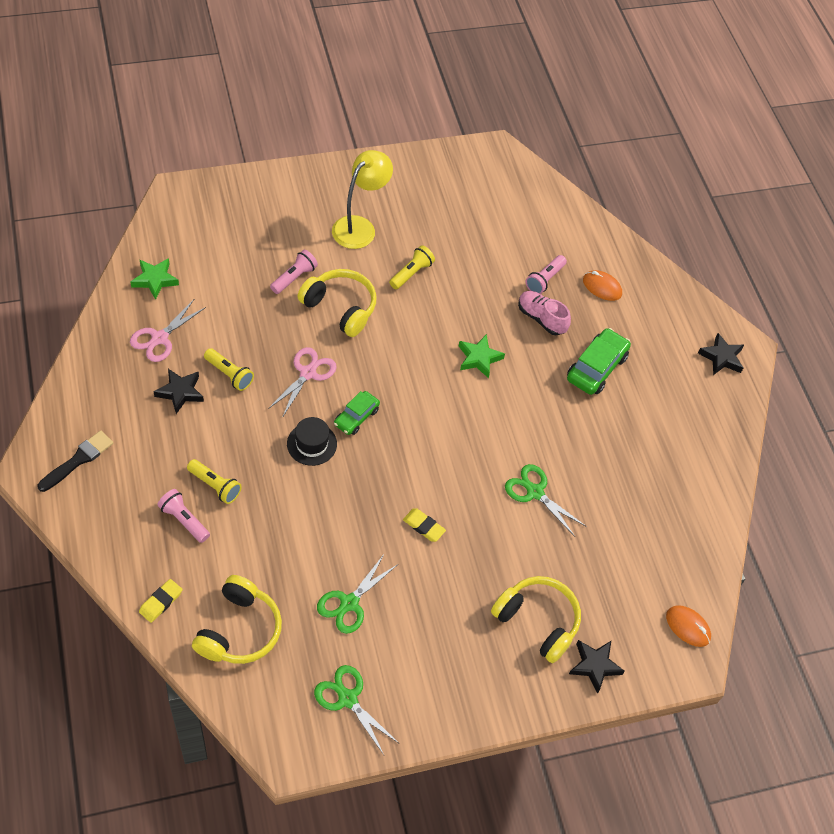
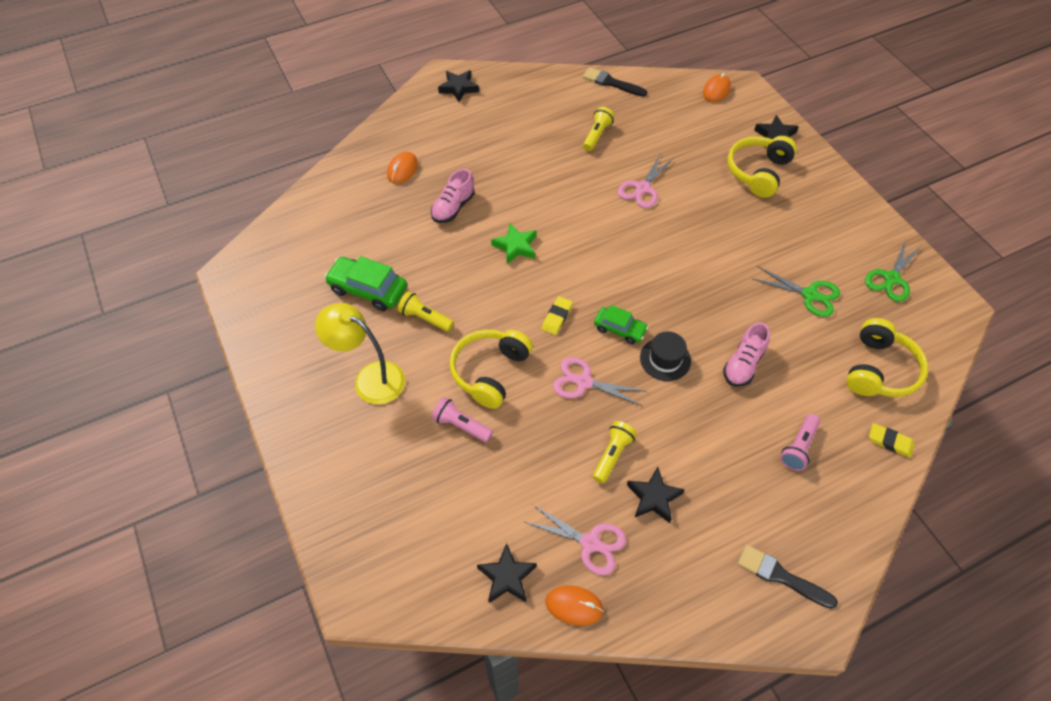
camera: 95 degrees left, 0 degrees up
green star [131,258,179,300] -> black star [477,543,537,603]
yellow flashlight [187,459,242,504] -> yellow flashlight moved to [583,107,615,151]
yellow headphones [192,575,282,664] -> yellow headphones turned 105 degrees clockwise [846,318,928,397]
yellow eraser [403,509,446,542] -> yellow eraser moved to [542,296,573,335]
green scissors [505,464,586,537] -> pink scissors [618,153,674,208]
pink flashlight [526,255,567,294] -> none
green car [567,328,631,395] -> green car moved to [324,256,407,311]
none -> orange mouse [546,585,604,626]
none -> black brush [583,67,647,97]
none -> pink shoe [723,322,770,387]

